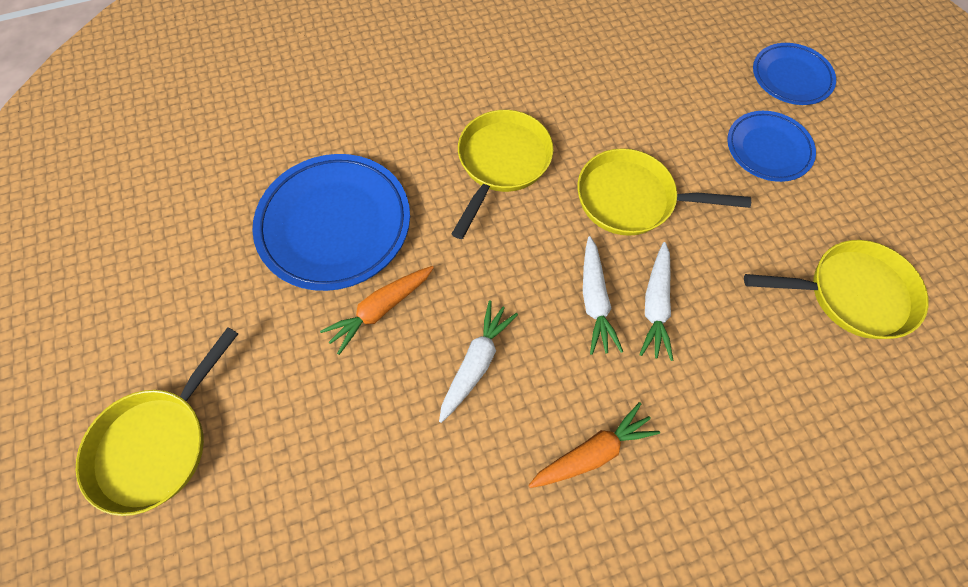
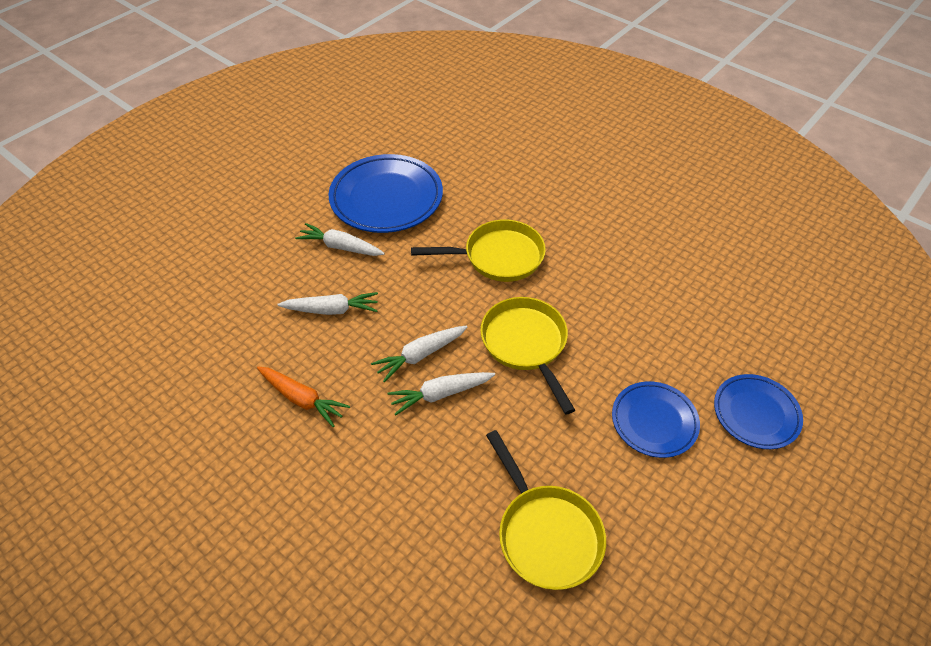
camera: 60 degrees right, 15 degrees down
yellow pan [76,327,238,516] -> none
orange carrot [320,266,434,355] -> white carrot [295,223,385,256]

